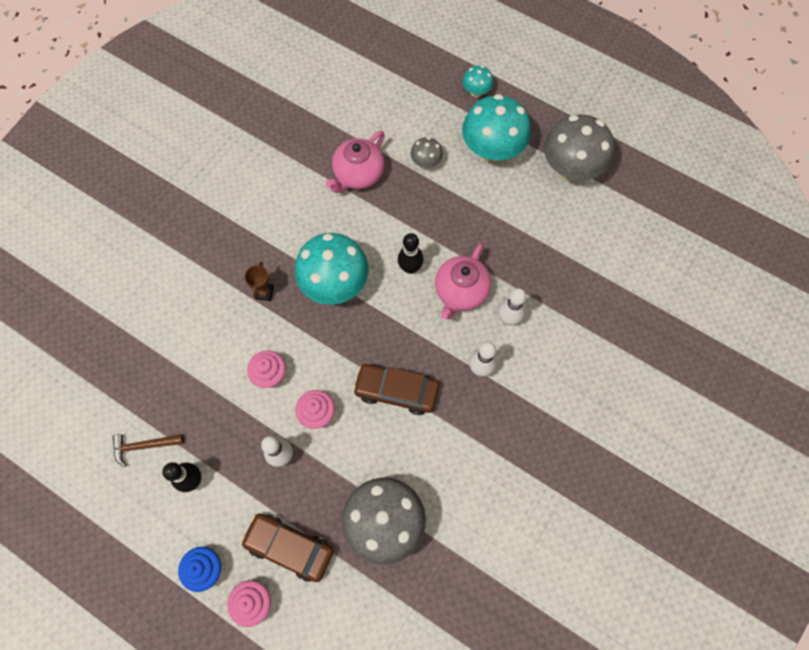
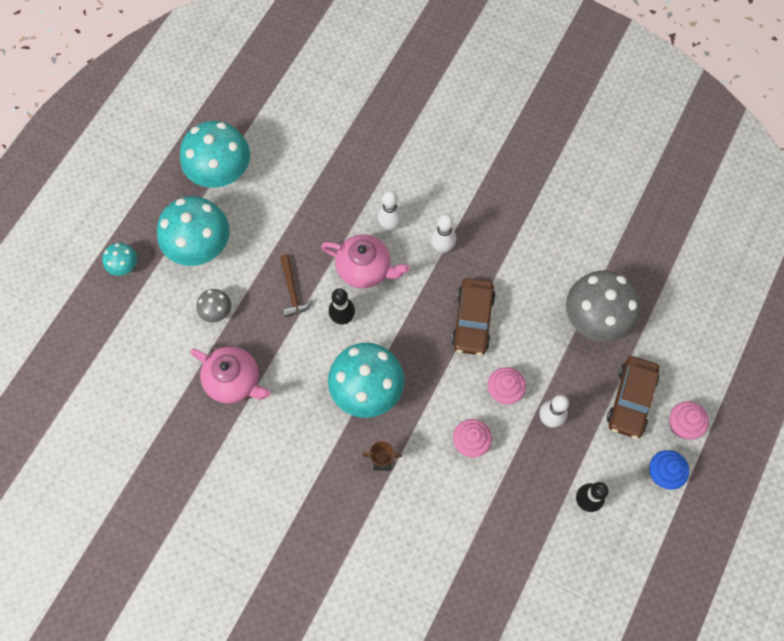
camera: 95 degrees left, 0 degrees up
brown hammer [113,434,184,467] -> brown hammer moved to [280,255,313,317]
grey mushroom [544,114,614,182] -> turquoise mushroom [180,121,250,188]

